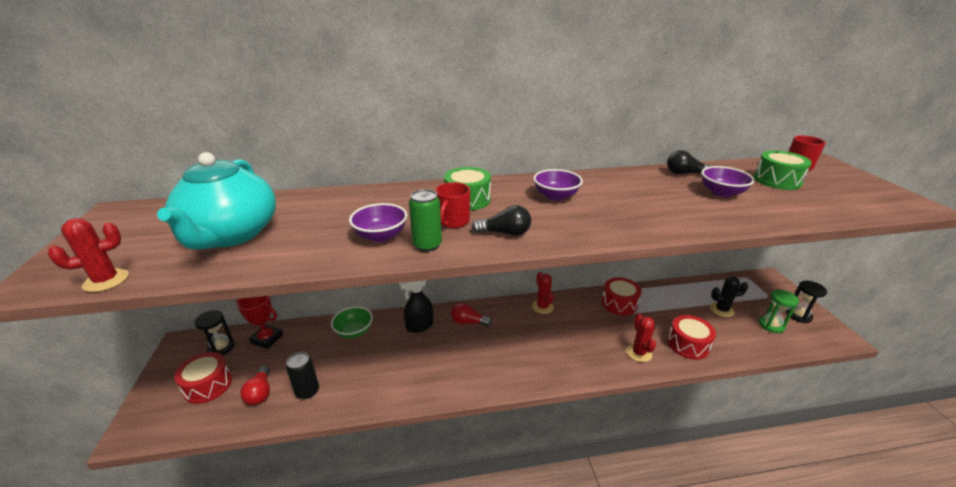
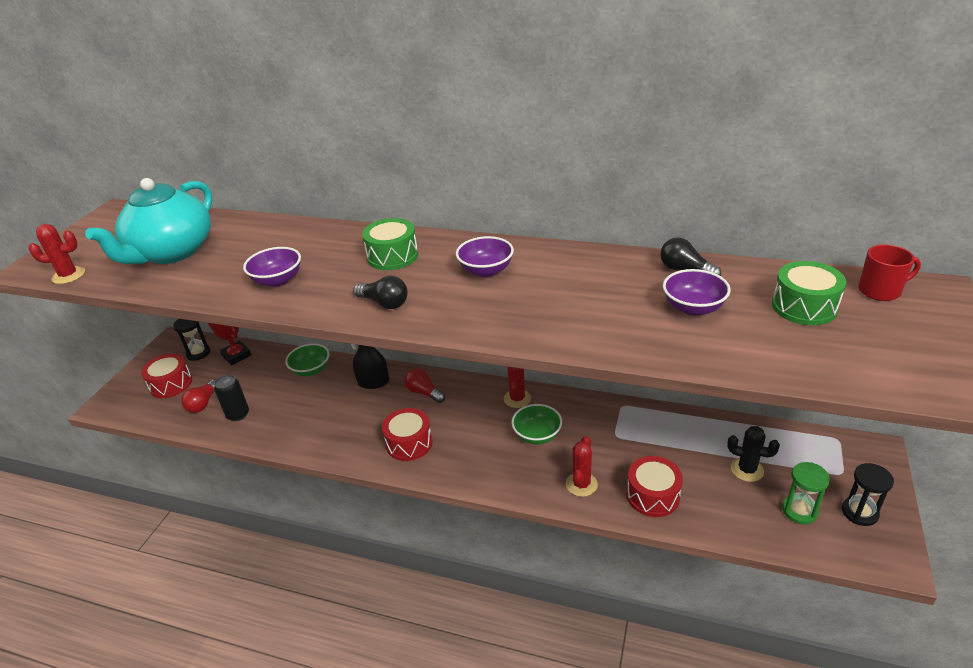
camera: 30 degrees right, 5 degrees up
green can [409,189,442,252] -> none
red mug [436,182,470,228] -> none
red drum [602,277,642,316] -> red drum moved to [382,408,433,461]
none -> green bowl [511,404,562,444]

